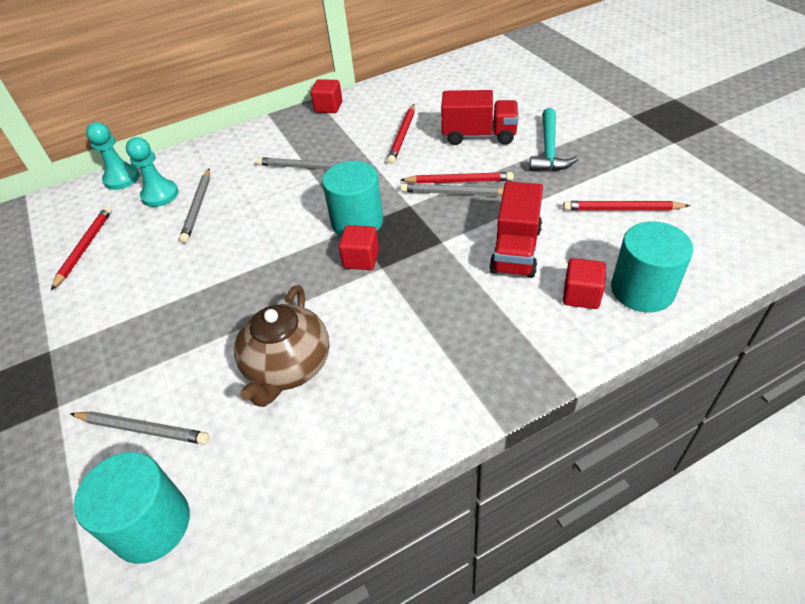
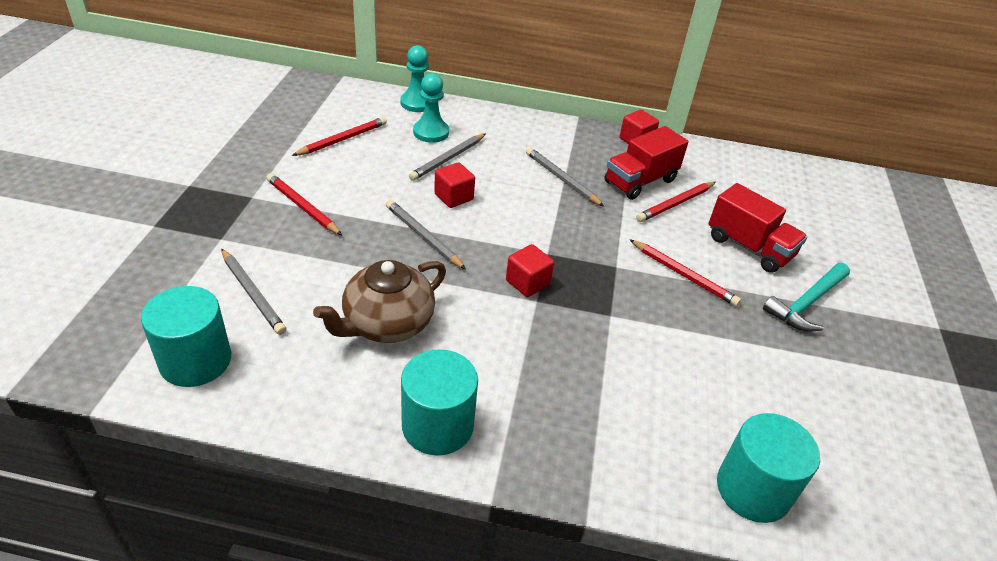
camera: 30 degrees right, 5 degrees down
turquoise cylinder [322,161,383,237] -> turquoise cylinder moved to [401,349,478,456]
grey pencil [400,183,504,196] -> grey pencil moved to [386,200,466,270]
red truck [489,181,543,278] -> red truck moved to [604,126,689,200]
red pencil [563,201,690,210] -> red pencil moved to [266,173,342,235]
red cube [563,258,606,309] -> red cube moved to [434,162,475,208]

